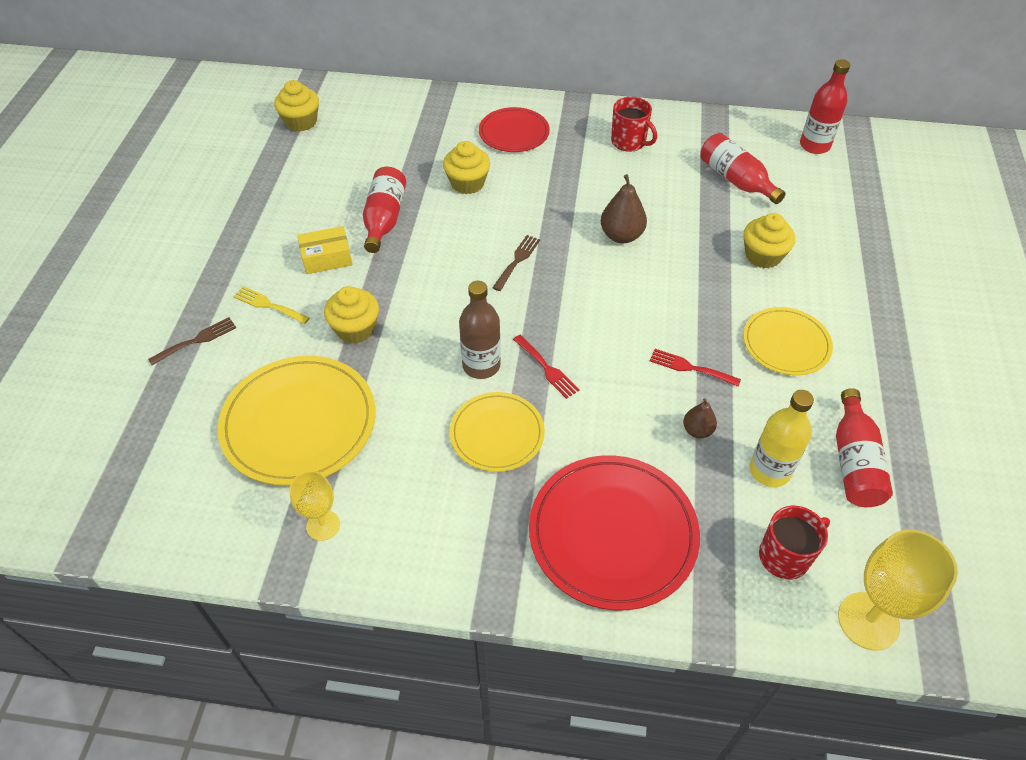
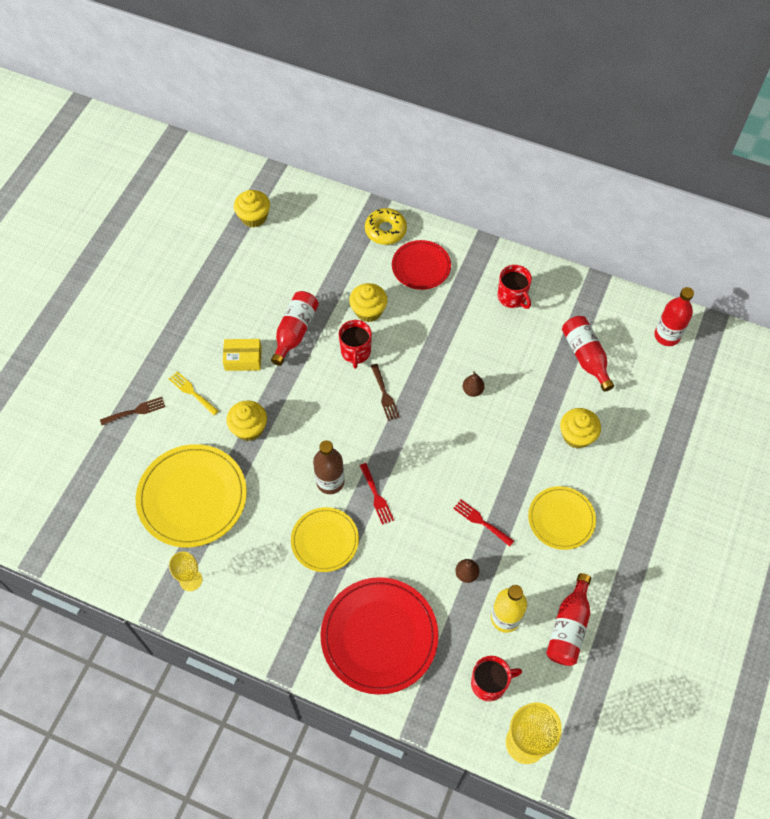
camera: 15 degrees right, 10 degrees up
brown fork [492,235,540,291] -> brown fork turned 120 degrees clockwise [371,364,400,421]
brown pear [601,174,647,243] -> brown pear [463,371,485,397], size x0.60
none -> red mug [339,320,372,369]
none -> yellow donut [365,208,407,245]

